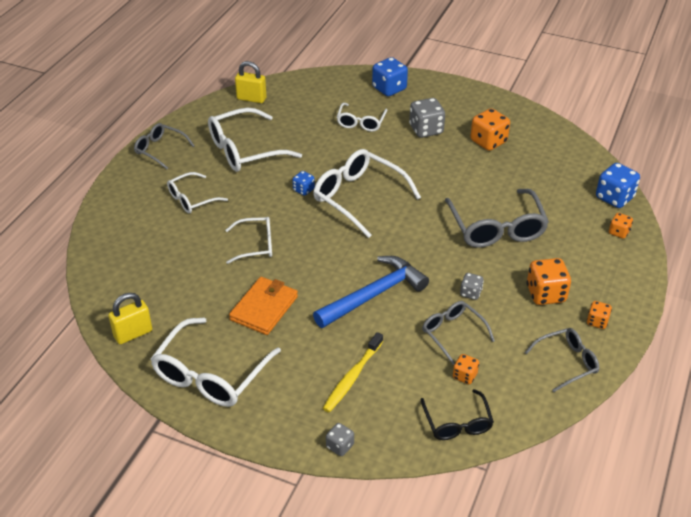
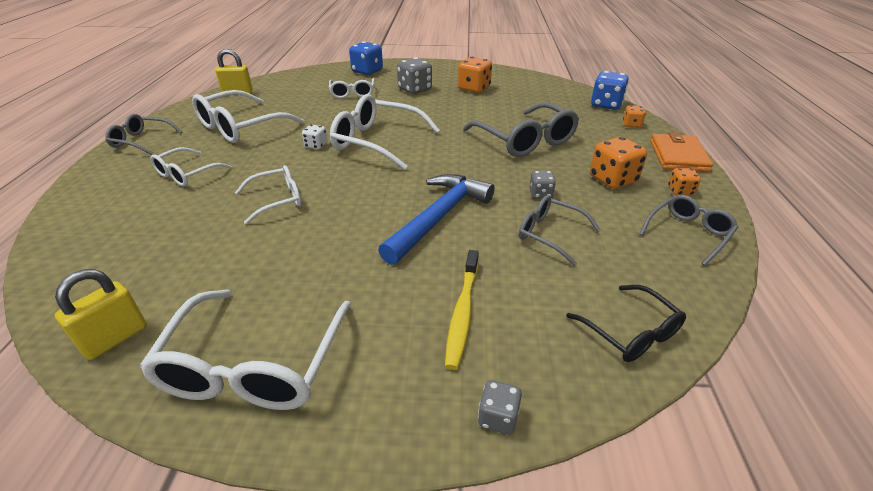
camera: 20 degrees left, 5 degrees down
orange wallet [229,277,298,335] -> orange wallet moved to [650,132,713,172]
blue dice [292,171,315,196] -> white dice [302,125,327,149]
orange dice [453,354,479,384] -> none

